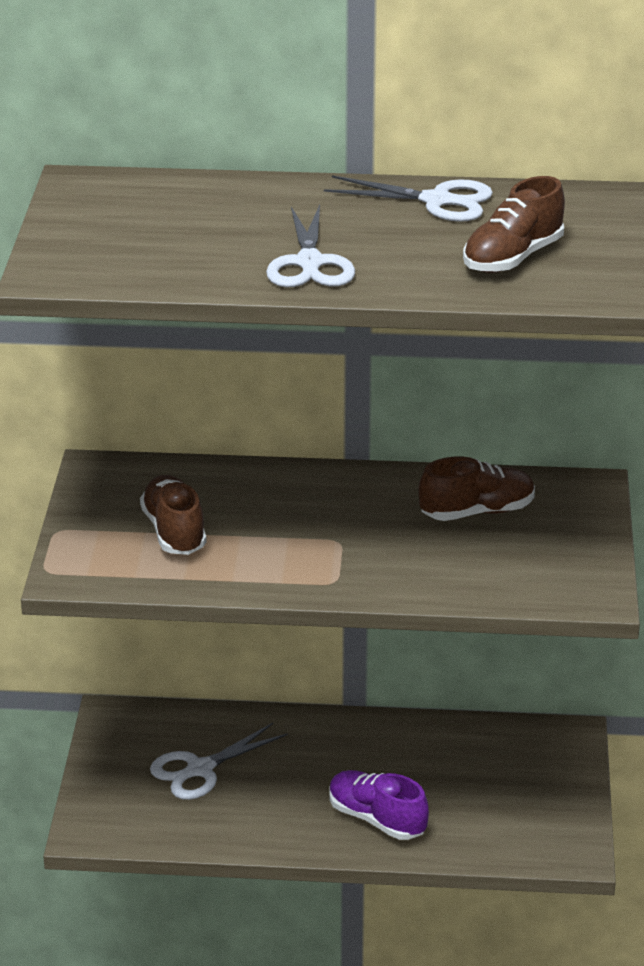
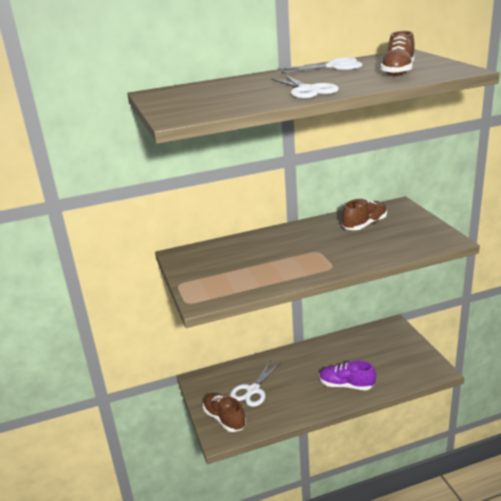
camera: 20 degrees left, 5 degrees down
brown shoe [140,475,207,555] -> brown shoe moved to [203,393,246,432]

